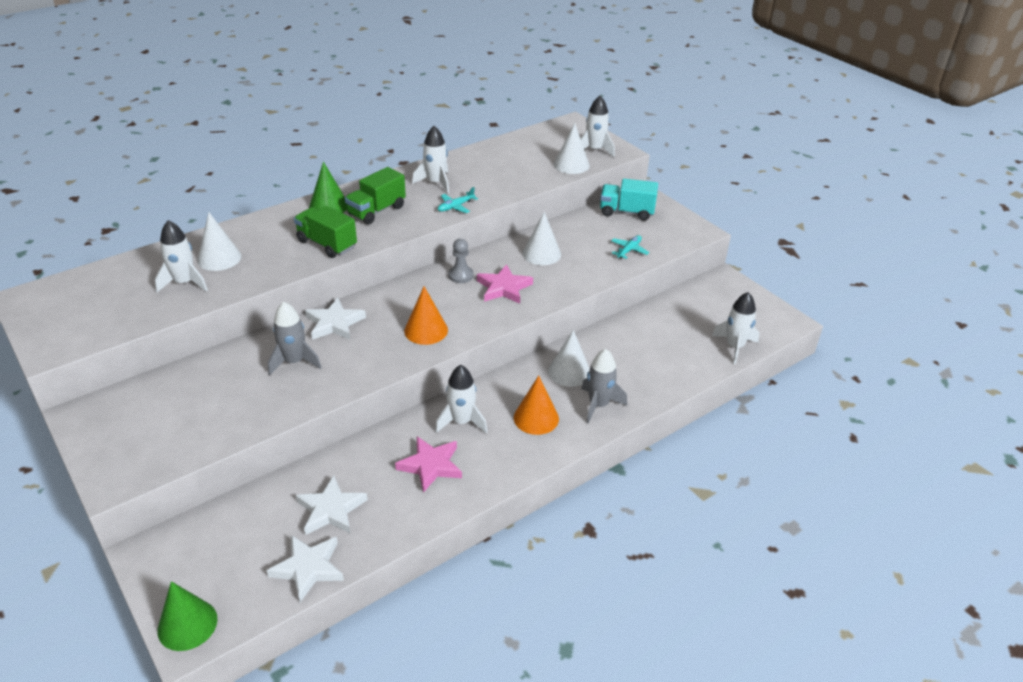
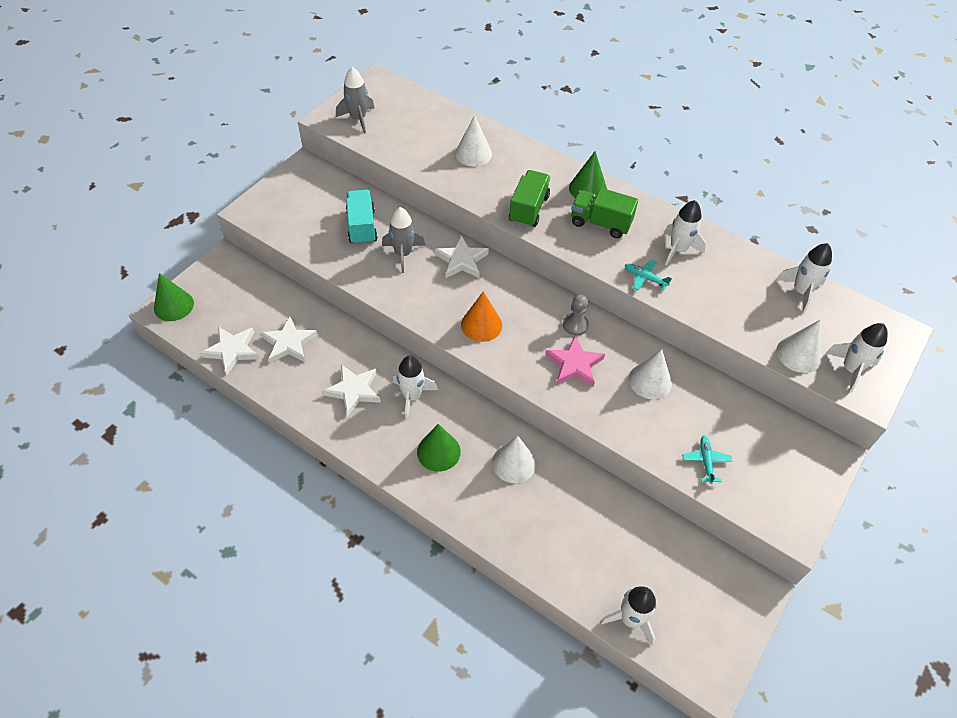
camera: 70 degrees right, 15 degrees up
white rocket [155,220,208,292] -> white rocket moved to [776,243,832,313]
pink star [395,437,462,493] -> white star [323,364,381,417]
orange cone [514,375,559,435] -> green cone [417,424,461,472]
grey rocket [581,349,627,424] -> grey rocket moved to [336,67,375,134]
turquoise truck [600,179,658,221] -> turquoise truck moved to [346,189,378,245]
turquoise plane [611,235,649,259] -> turquoise plane turned 105 degrees counterclockwise [682,435,732,484]

